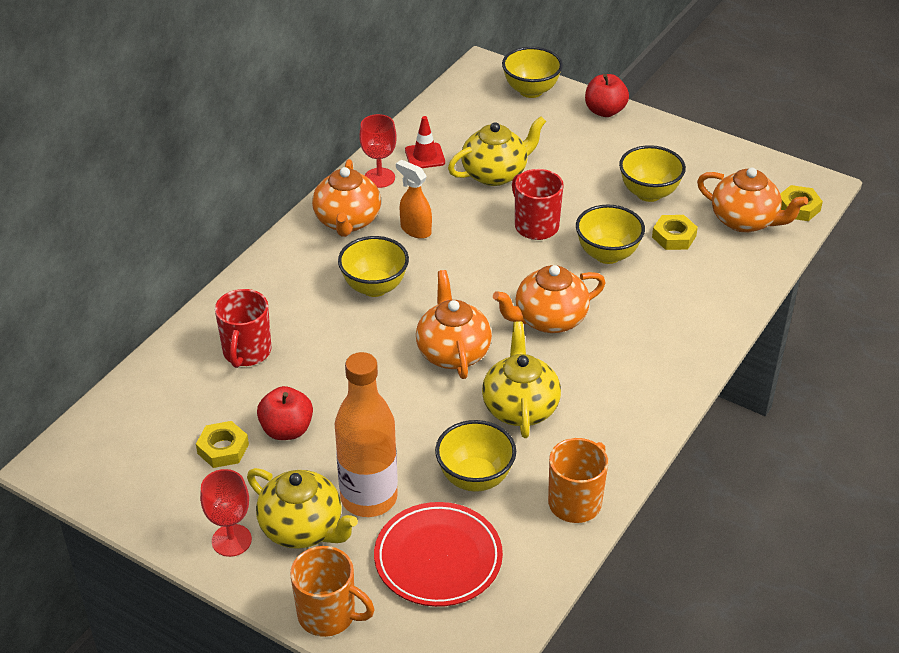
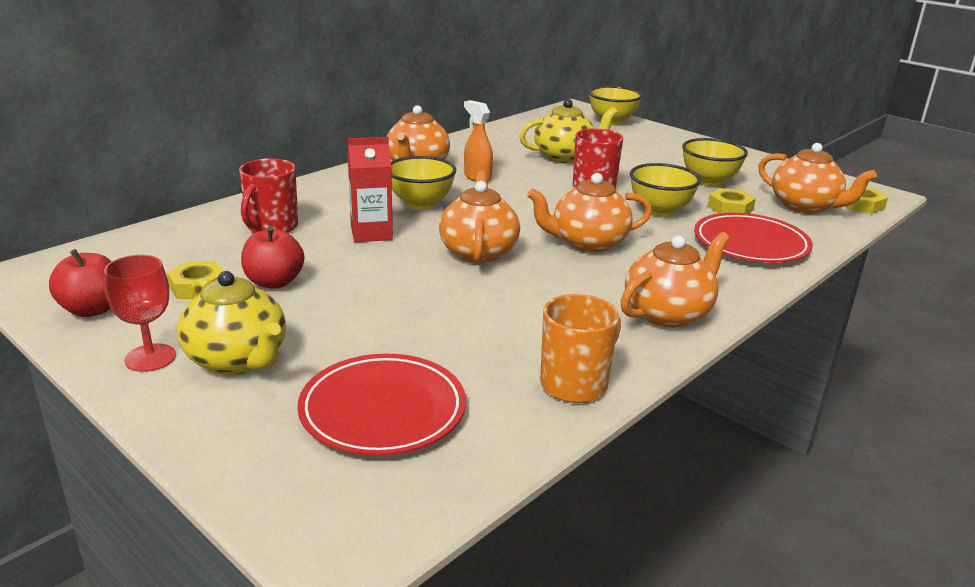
camera: 10 degrees right, 15 degrees down
orange mug [290,546,375,637] -> none
orange bottle [335,352,398,517] -> none
red goblet [359,114,397,188] -> none
red traffic cone [405,116,445,168] -> none
yellow bowl [435,420,516,492] -> none
yellow teapot [482,321,561,438] -> none
red apple [585,74,629,117] -> red apple moved to [49,249,112,317]
none -> red carton [347,137,393,242]
none -> orange teapot [621,232,729,328]
none -> red plate [694,213,813,263]

